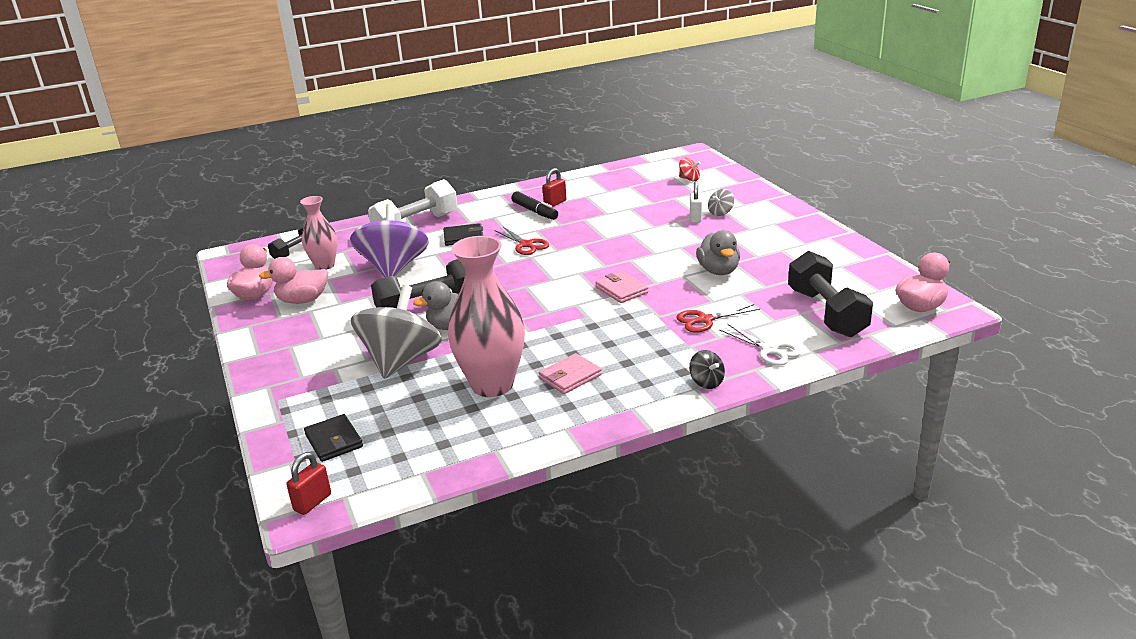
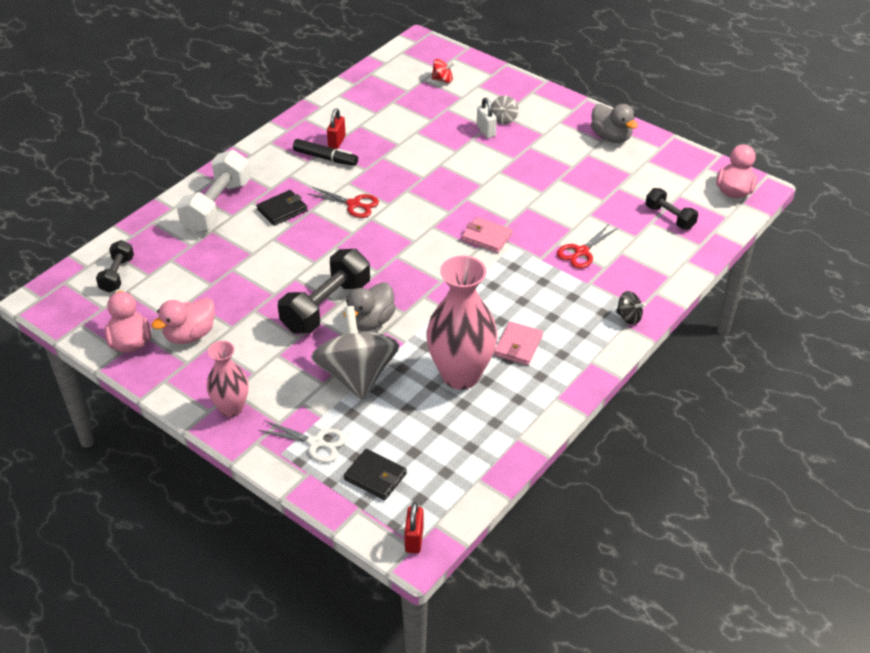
camera: 30 degrees left, 15 degrees up
pink vase [300,196,338,270] -> pink vase moved to [206,341,249,417]
purple spinning top [350,203,429,278] -> none
grey duck [696,230,740,275] -> grey duck moved to [591,104,638,143]
white scissors [719,324,802,366] -> white scissors moved to [258,420,346,463]
black dumbbell [788,251,873,337] -> black dumbbell [645,188,698,229], size x0.56

